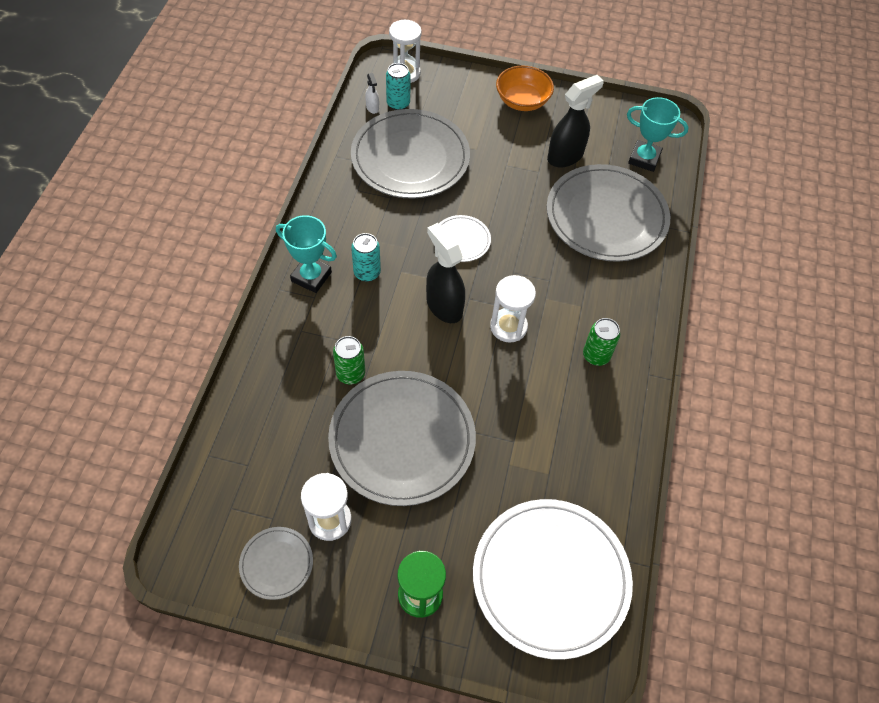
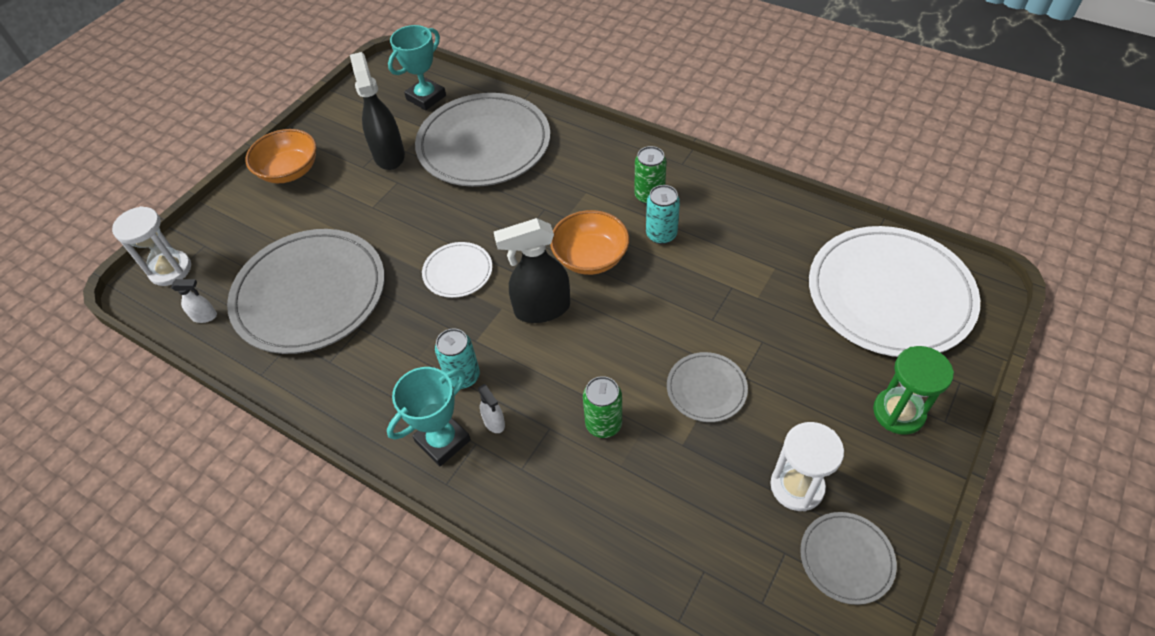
camera: 65 degrees left, 5 degrees down
grey plate [328,371,476,506] -> grey plate [667,352,748,422], size x0.46
turquoise can [386,63,411,110] -> turquoise can moved to [646,185,680,244]
white hourglass [490,275,536,343] -> orange bowl [550,210,629,275]
none -> white spray bottle [478,384,505,433]

